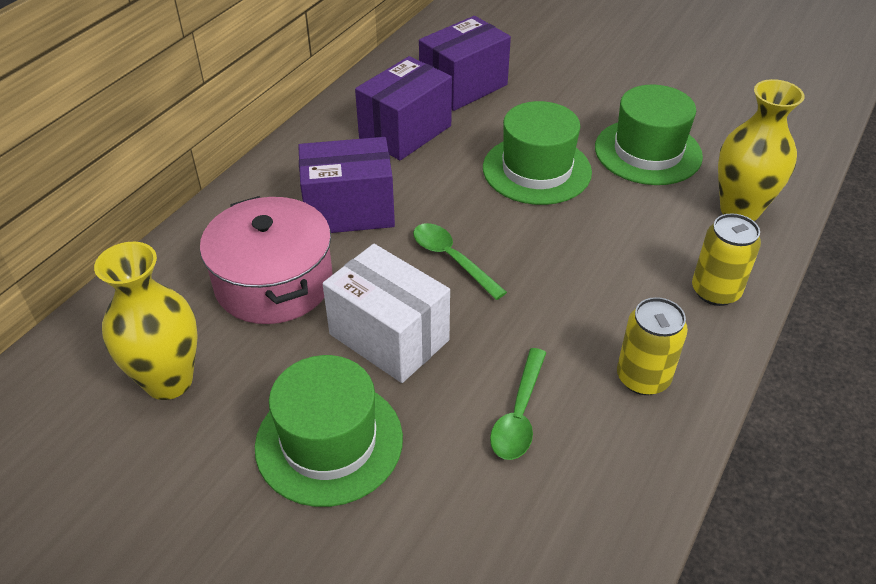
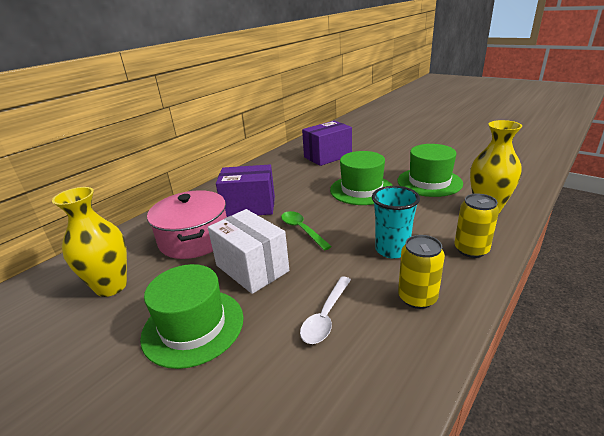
camera: 10 degrees right, 15 degrees down
purple box [355,56,452,160] -> none
green spoon [490,348,546,460] -> white spoon [300,276,351,344]
none -> turquoise cup [372,186,420,259]

